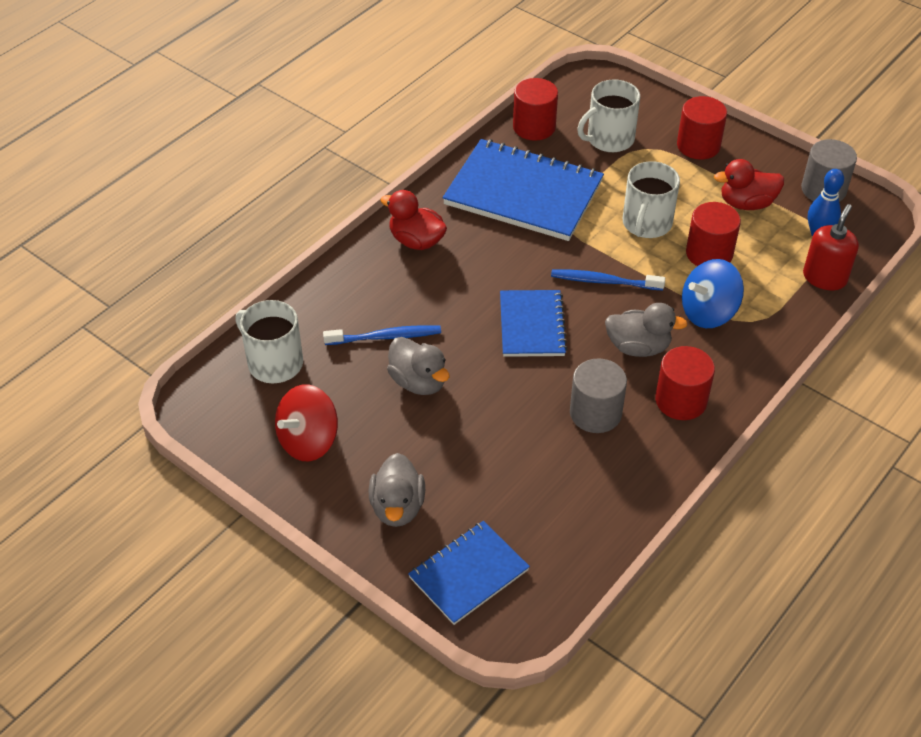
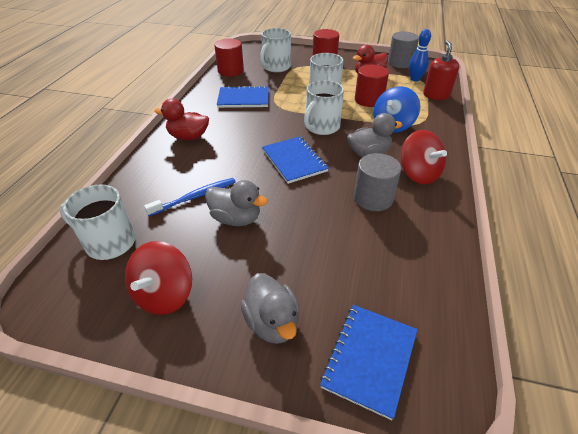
camera: 25 degrees left, 5 degrees down
blue notebook [442,139,604,241] -> blue notebook [217,86,269,108], size x0.58
blue toothbrush [551,269,665,291] -> white mug [304,80,344,135]
red cylinder [655,346,715,420] -> red spinning top [401,130,447,184]

